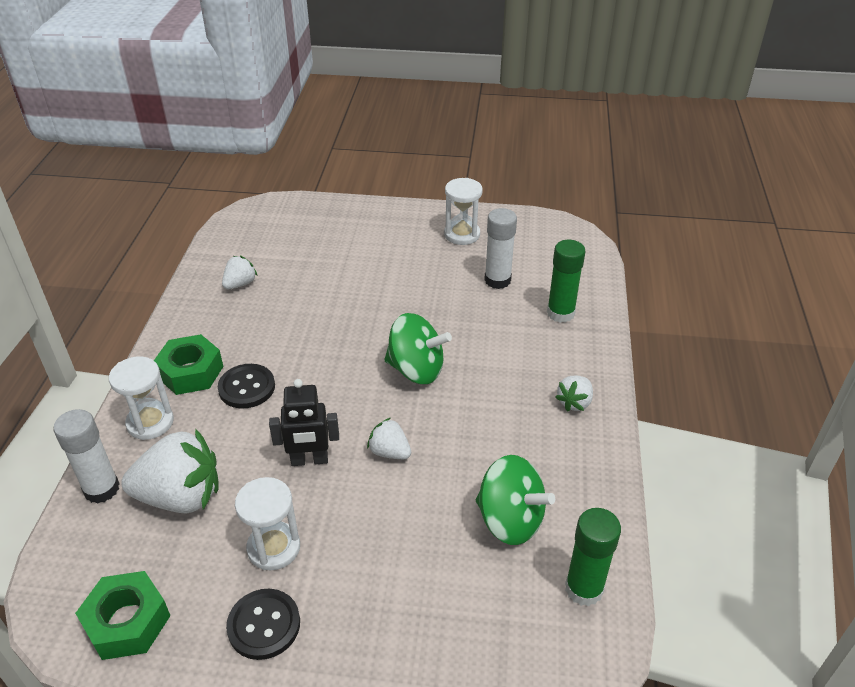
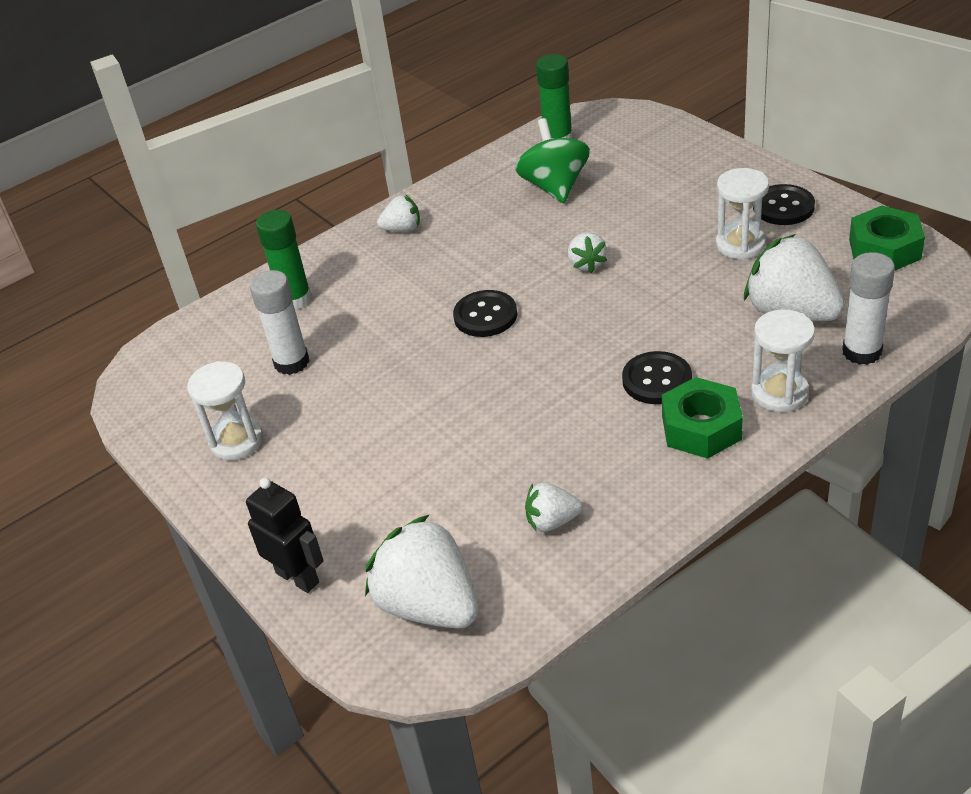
camera: 130 degrees left, 0 degrees up
black robot [269,379,339,466] -> black robot moved to [246,478,324,593]
green spinning top [384,313,452,384] -> black button [453,290,517,337]
none -> white strawberry [365,514,479,628]

